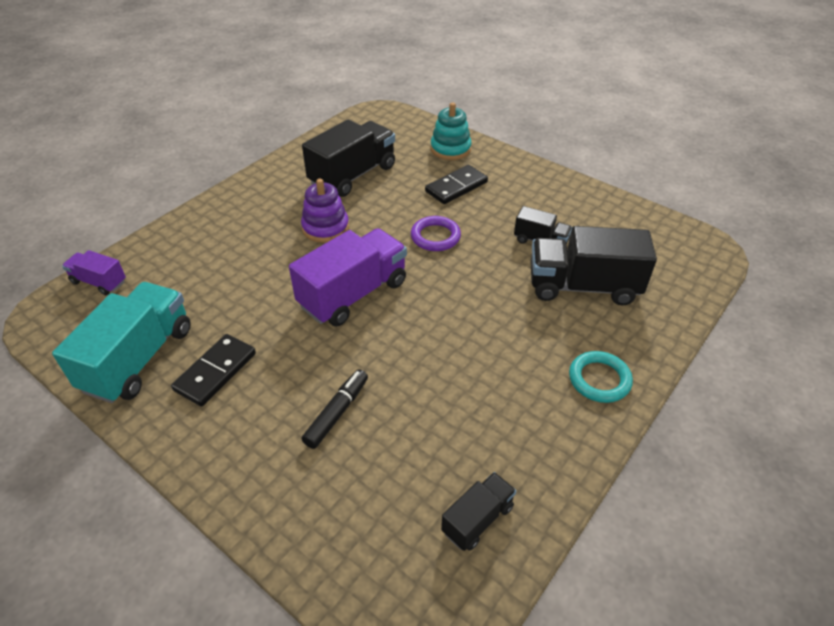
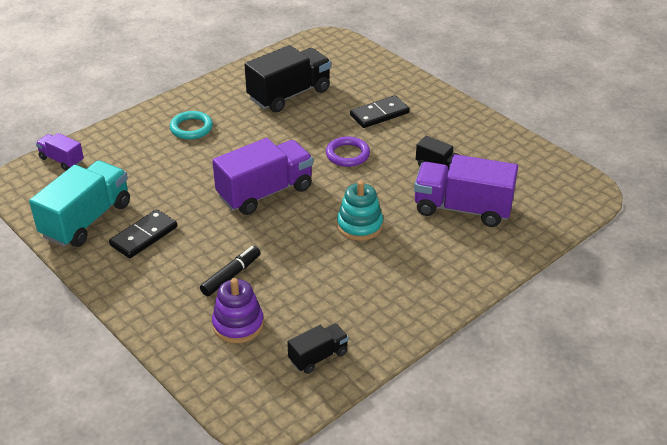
camera: 10 degrees right, 5 degrees down
purple stacking toy [301,179,349,243] -> purple stacking toy moved to [212,278,264,343]
turquoise stacking toy [431,102,472,160] -> turquoise stacking toy moved to [337,181,383,241]
black truck [531,226,657,305] -> purple truck [414,154,518,227]
turquoise ring [569,351,633,403] -> turquoise ring moved to [170,111,213,139]

